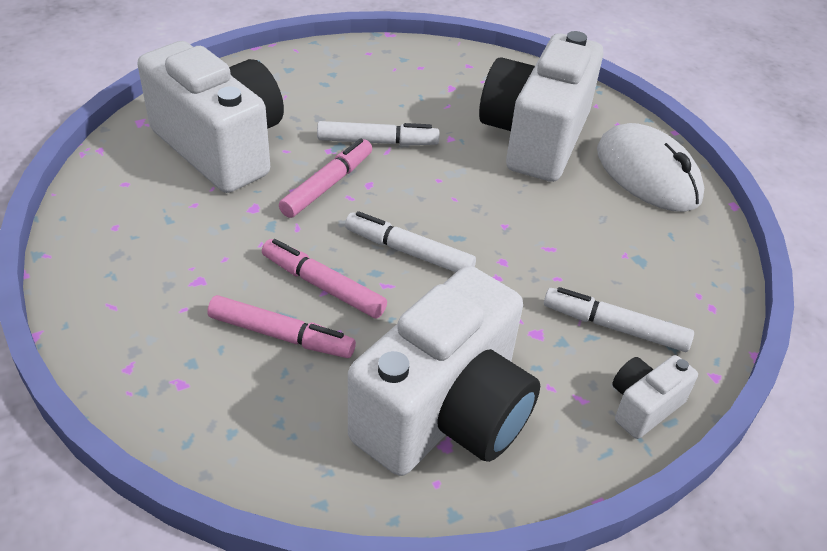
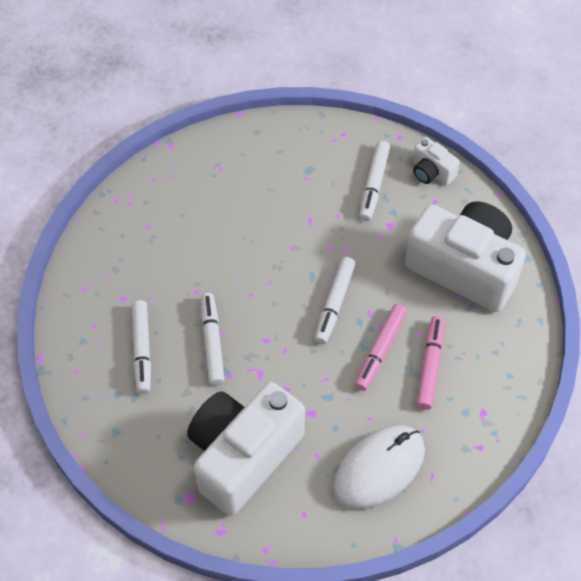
camera: 95 degrees left, 15 degrees up
pink marker [279,138,372,218] -> none
white camera [479,31,603,182] -> none
white mouse [597,123,704,212] -> white mouse moved to [333,425,425,510]
none -> white marker [132,300,151,394]

